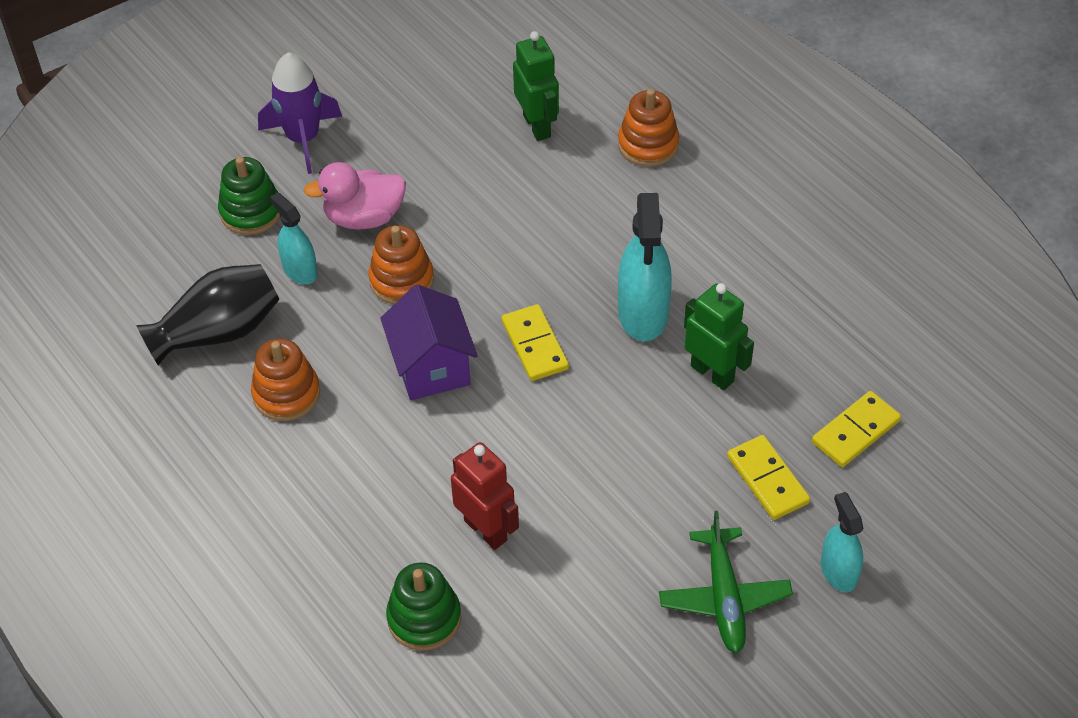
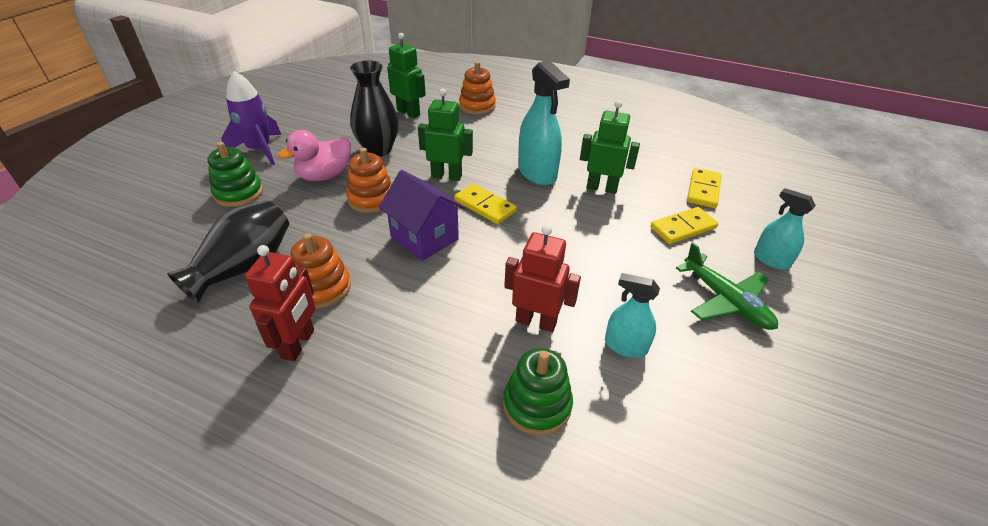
camera: 30 degrees left, 10 degrees down
turquoise spray bottle [270,192,318,284] -> turquoise spray bottle moved to [605,273,660,358]
yellow domino [727,435,810,520] -> yellow domino turned 60 degrees counterclockwise [651,207,718,244]
none -> red robot [245,245,316,361]
none -> black vase [350,60,399,157]
none -> green robot [418,88,473,181]

